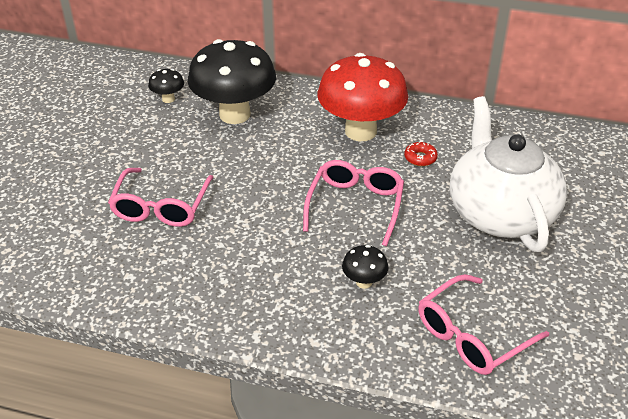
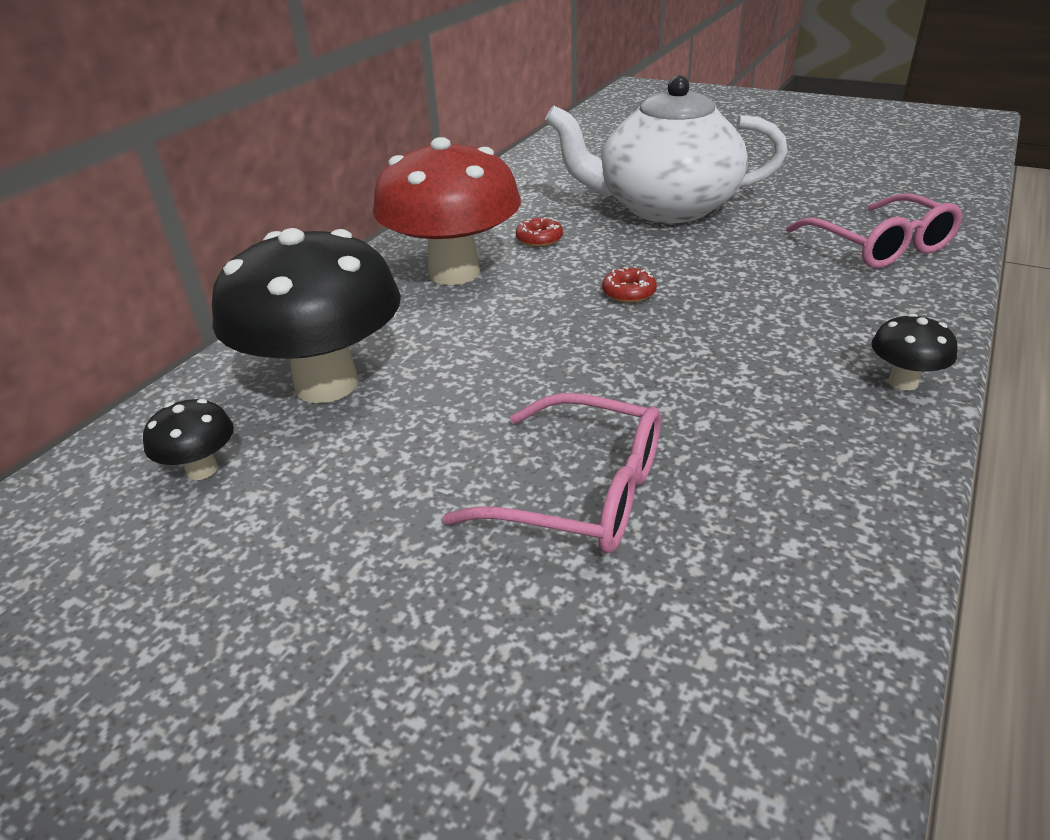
camera: 75 degrees left, 5 degrees down
pink glasses [303,160,404,246] -> red donut [602,267,657,303]
black mushroom [342,245,388,289] -> black mushroom moved to [871,313,957,390]

